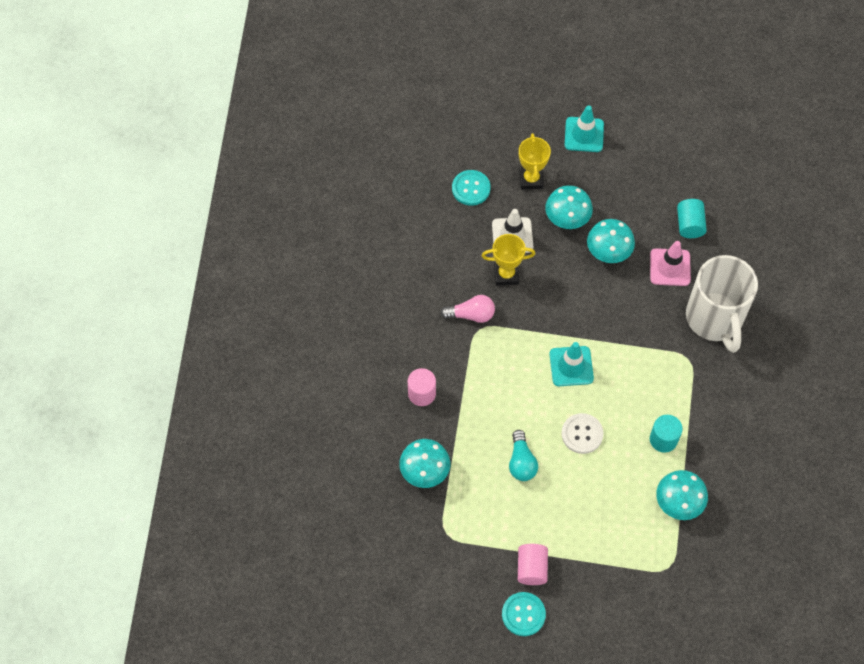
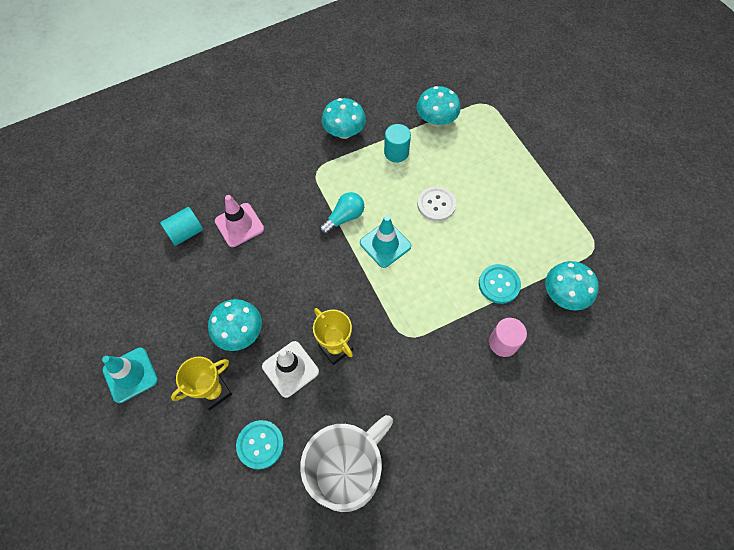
camera: 125 degrees left, 0 degrees up
pink light bulb [440,295,495,323] -> none
turquoise button [502,592,546,636] -> turquoise button moved to [479,264,521,304]
turquoise light bulb [509,430,538,481] -> turquoise light bulb moved to [319,192,364,235]
pink cylinder [518,544,548,585] -> none
turquoise mushroom [587,219,635,263] -> turquoise mushroom moved to [322,98,366,139]
white mug [686,255,758,353] -> white mug moved to [300,415,393,512]

